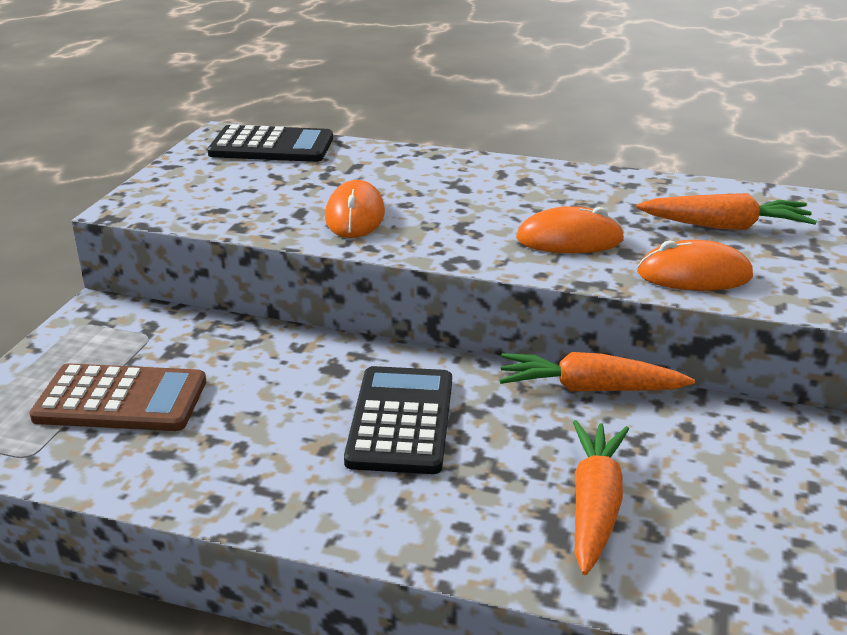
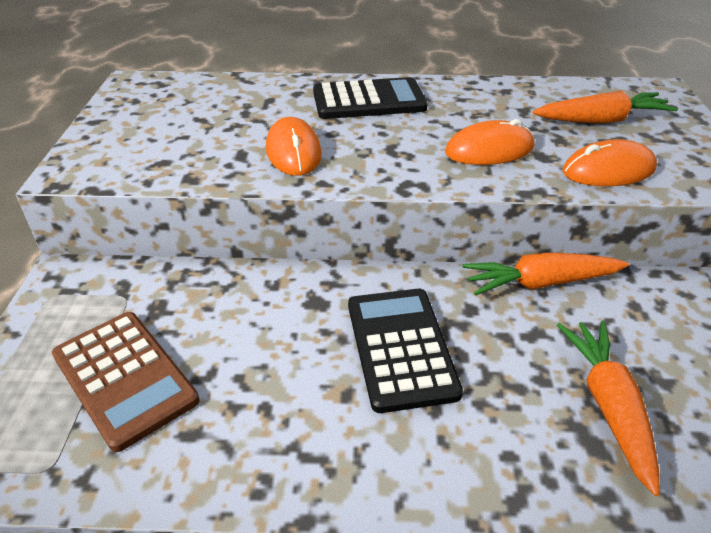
camera: 15 degrees left, 10 degrees up
brown calculator [29,363,206,431] -> brown calculator turned 60 degrees clockwise [52,312,199,452]
black calculator [207,125,333,162] -> black calculator moved to [313,77,428,119]

